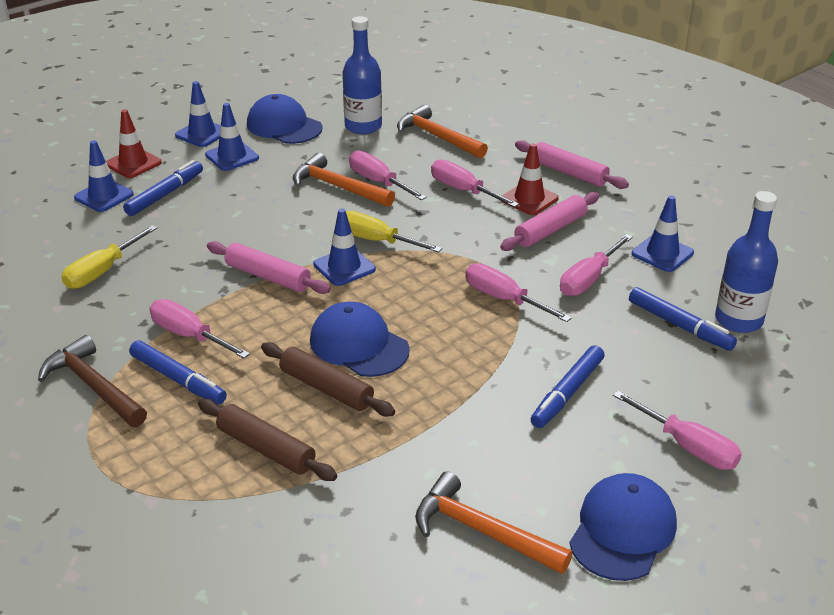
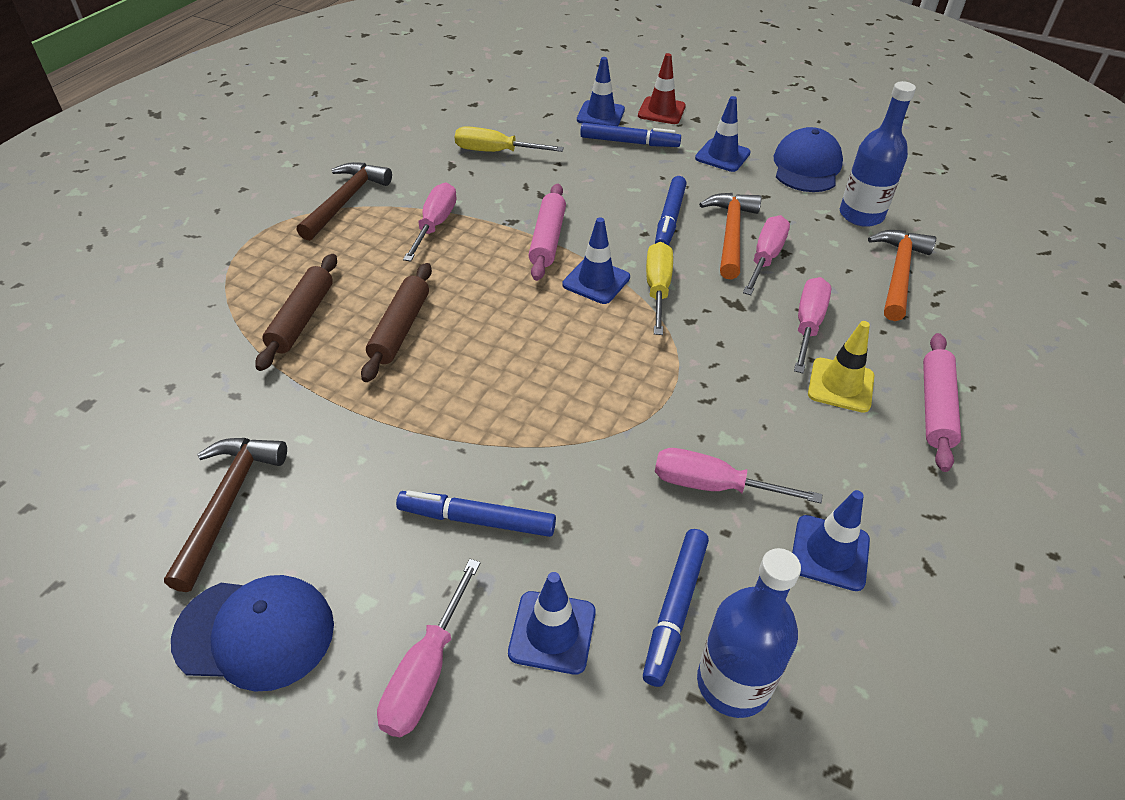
camera: 65 degrees right, 10 degrees up
blue marker [129,340,227,404] -> blue marker moved to [655,176,687,246]
blue traffic cone [175,81,221,147] -> blue traffic cone moved to [508,572,596,675]
blue cap [310,302,410,377] -> none
orange hammer [415,471,572,574] -> brown hammer [164,438,287,592]
pink screwdriver [466,263,572,322] -> none
pink rolling pin [500,192,599,251] -> none
red traffic cone [501,143,559,215] -> yellow traffic cone [808,321,874,413]

